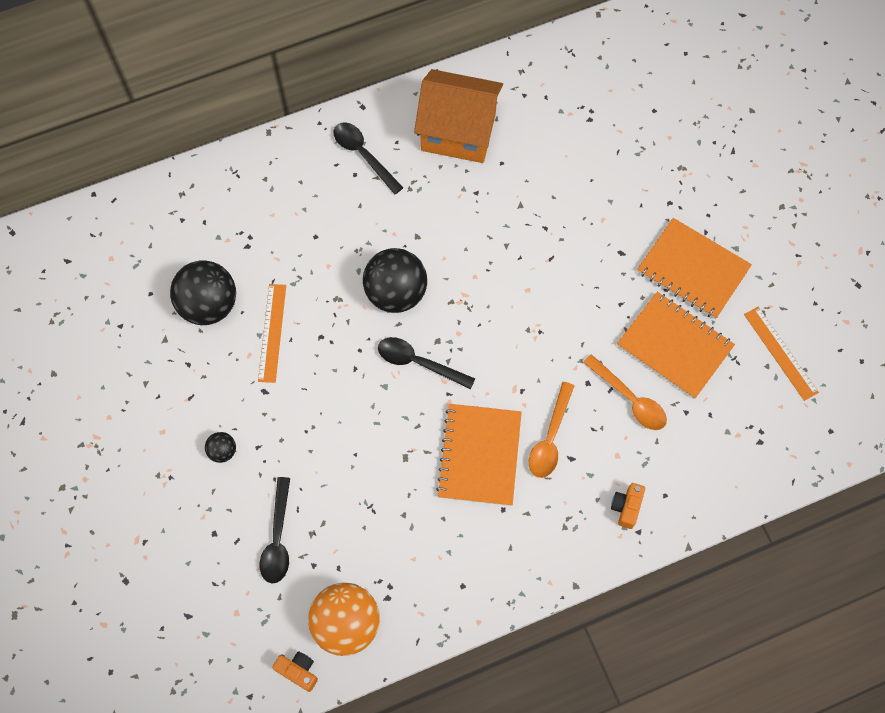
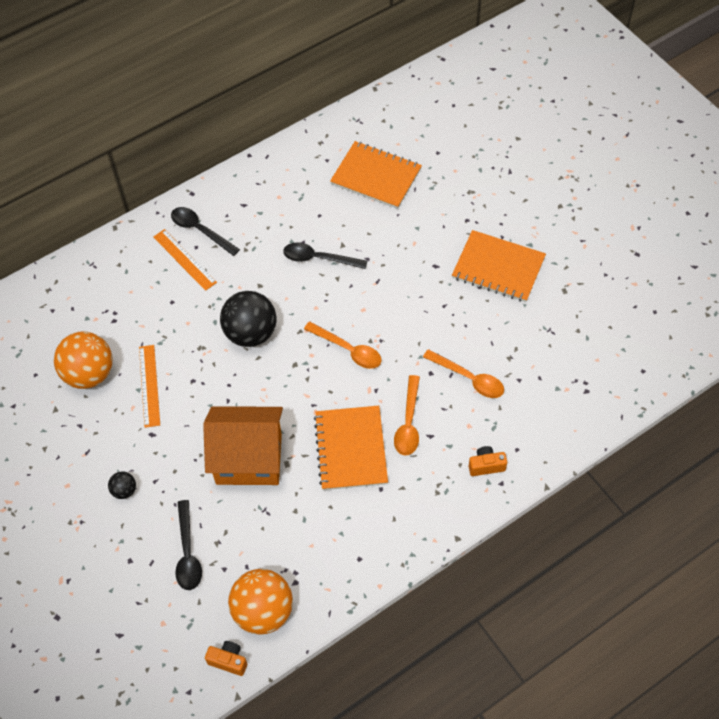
camera: 10 degrees left, 10 degrees down
black ball [170,260,236,325] -> orange ball [54,331,112,389]
black spoon [378,337,475,389] -> black spoon moved to [283,242,367,269]
orange house [414,69,503,163] -> orange house moved to [203,406,283,485]
orange camera [611,483,645,529] -> orange camera turned 75 degrees clockwise [469,446,507,476]
orange notebook [617,292,735,399] -> orange notebook moved to [330,141,422,209]
orange ruler [744,307,819,401] -> orange ruler moved to [153,229,217,291]
none -> orange spoon [304,322,381,369]

